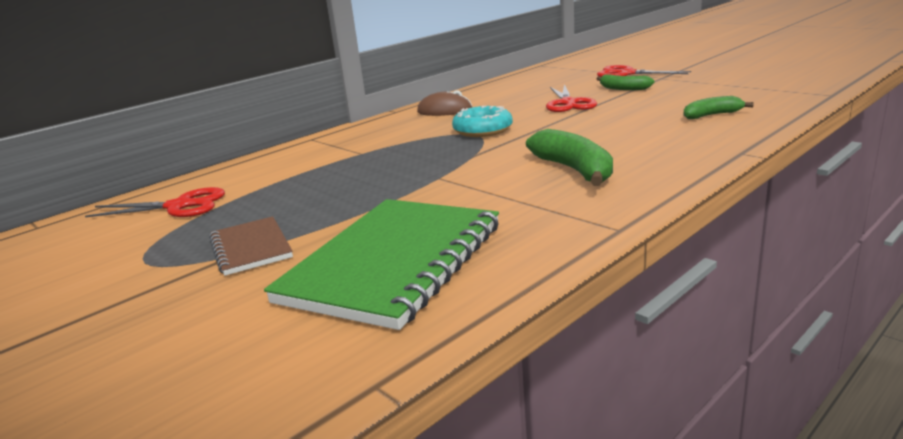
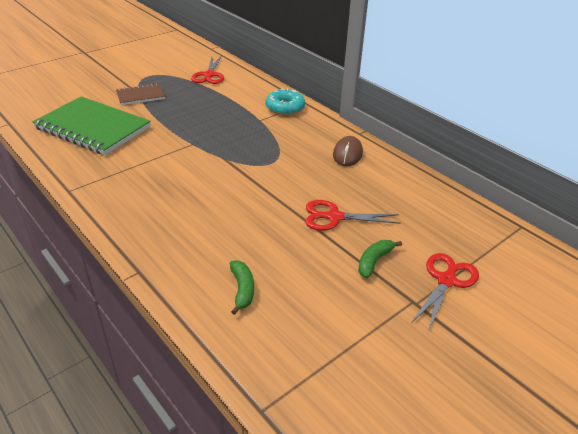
camera: 90 degrees right, 15 degrees up
turquoise donut [452,106,513,137] -> turquoise donut moved to [265,89,305,115]
green banana [526,129,613,186] -> none

